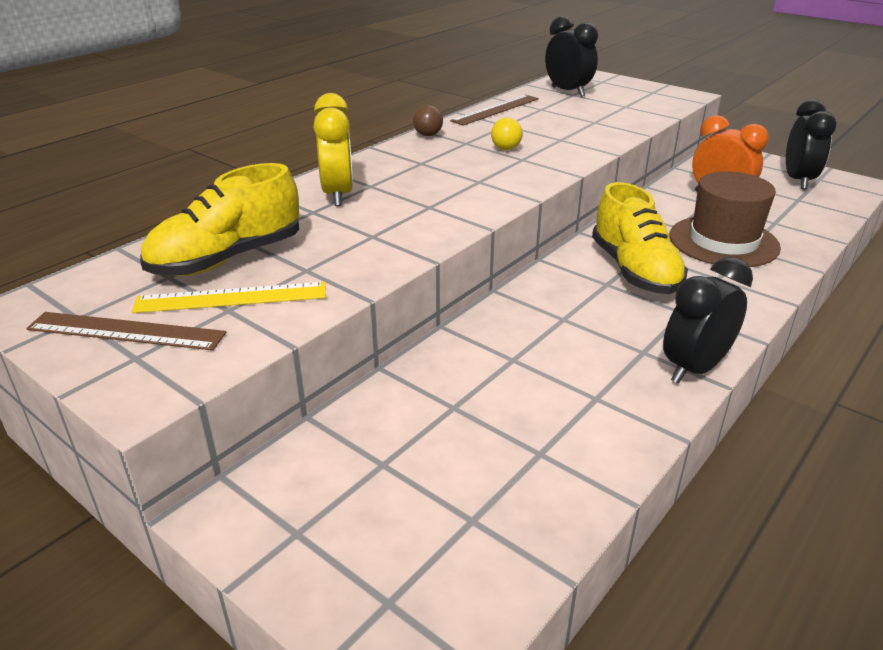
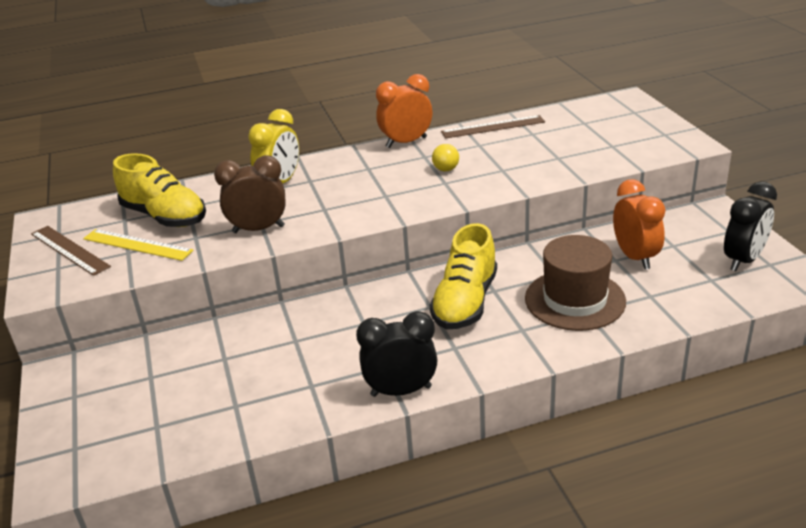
camera: 35 degrees right, 0 degrees up
yellow shoe [140,163,299,276] -> yellow shoe turned 135 degrees counterclockwise [113,153,206,227]
brown ball [413,105,443,136] -> orange clock [376,74,432,148]
black clock [545,16,598,97] -> none
none -> brown clock [214,156,286,233]

